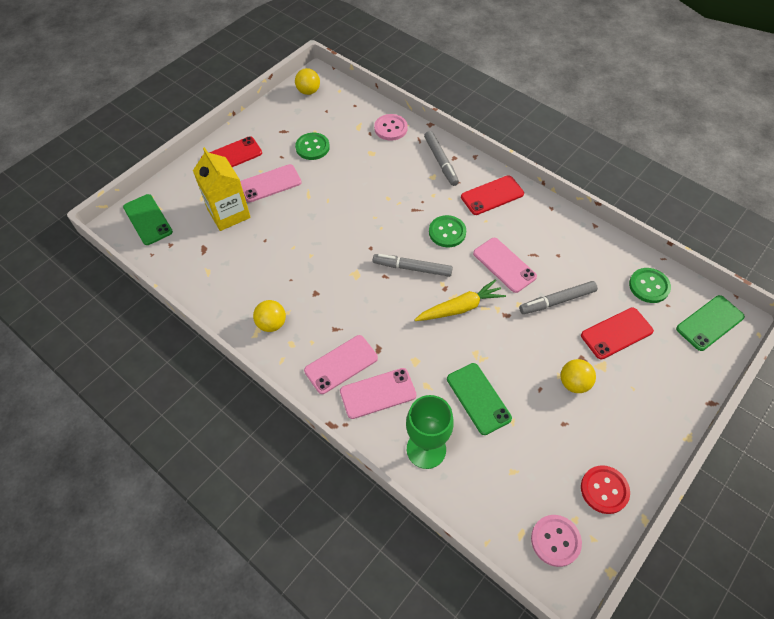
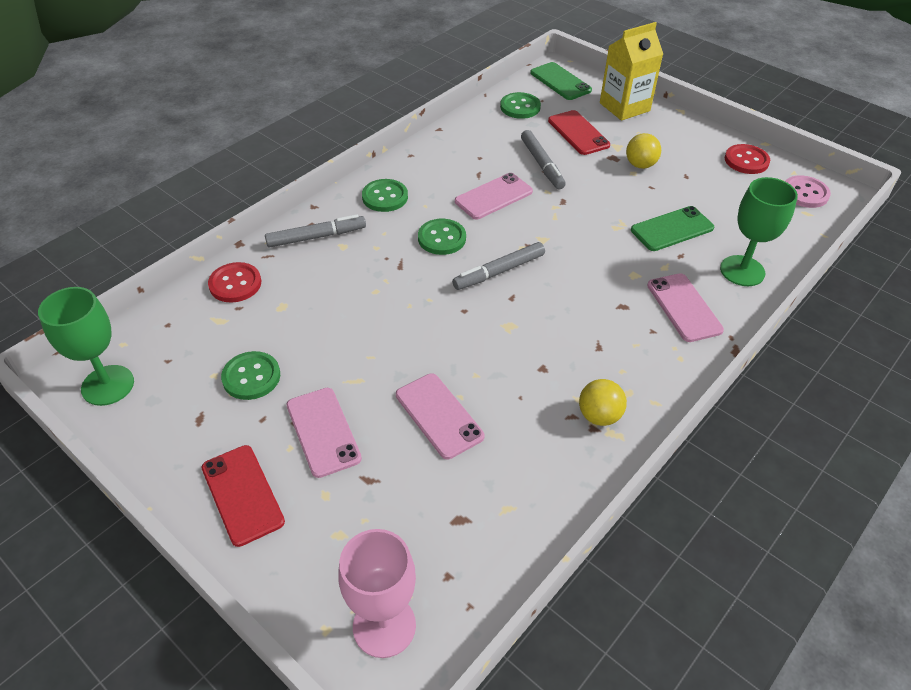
camera: 90 degrees left, 10 degrees down
green phone [123,194,173,245] -> pink goblet [338,529,416,658]
yellow carton [193,147,251,231] -> yellow carton moved to [600,22,663,121]
yellow ball [295,68,320,95] -> green goblet [38,287,134,406]
pink phone [304,335,378,394] -> pink phone moved to [396,373,484,459]
grey marker [373,254,453,277] -> grey marker turned 45 degrees clockwise [452,242,545,290]
pink button [374,114,408,141] -> red button [208,262,261,303]
yellow carrot [415,279,506,321] -> none
red phone [461,175,524,215] -> green button [362,179,408,212]

